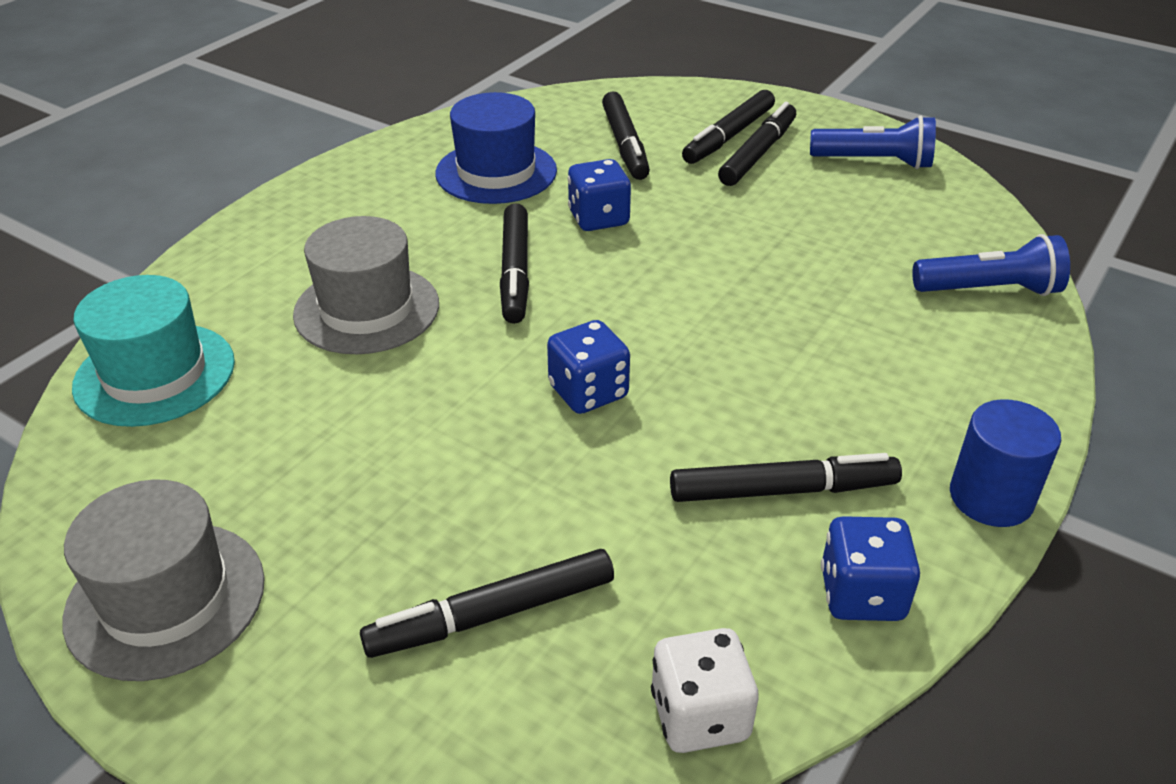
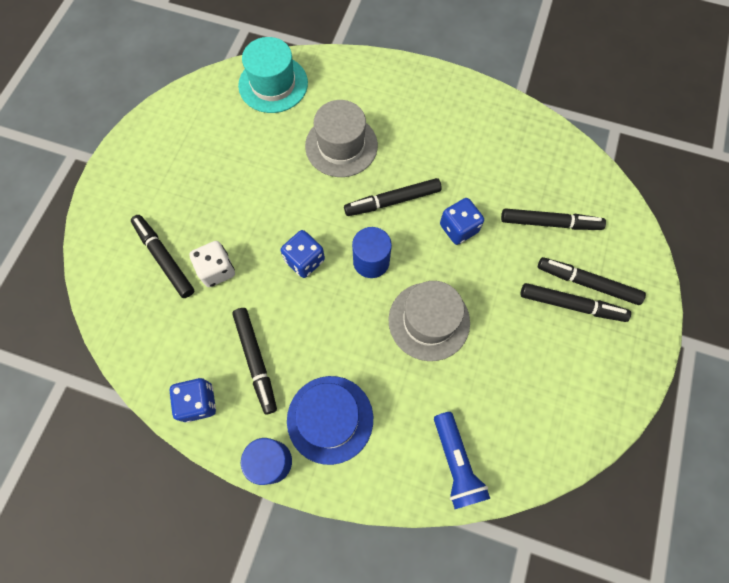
camera: 75 degrees right, 30 degrees up
grey hat [62,479,265,681] -> grey hat moved to [388,281,470,361]
blue hat [435,92,557,204] -> blue hat moved to [287,376,373,465]
black marker [602,91,650,180] -> black marker turned 150 degrees counterclockwise [501,208,606,230]
white dice [651,628,759,753] -> white dice moved to [189,241,235,287]
blue flashlight [810,115,936,169] -> none
none -> blue cylinder [352,227,392,278]

